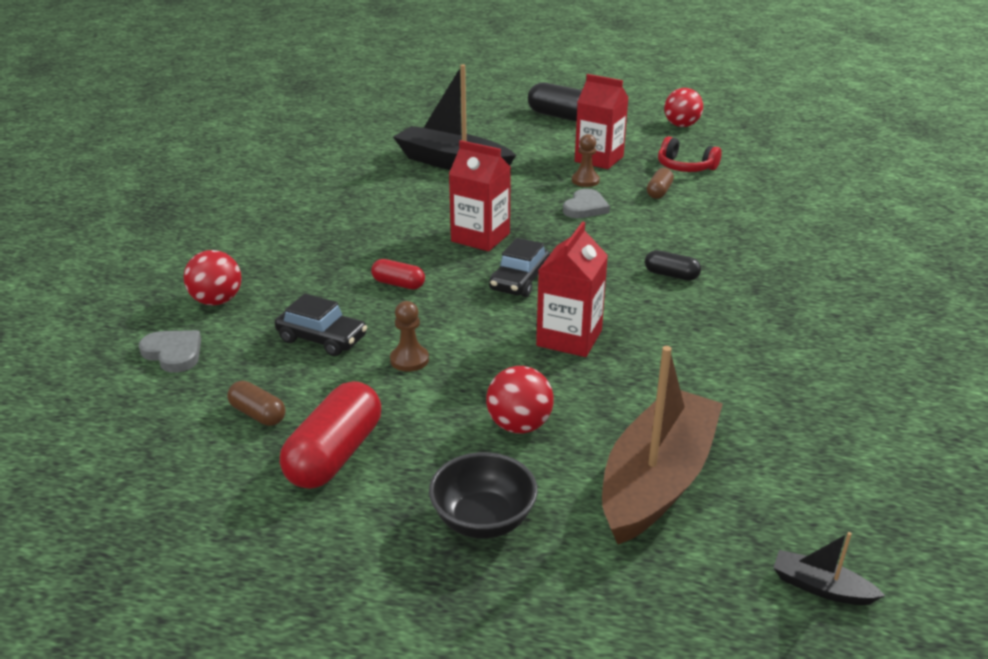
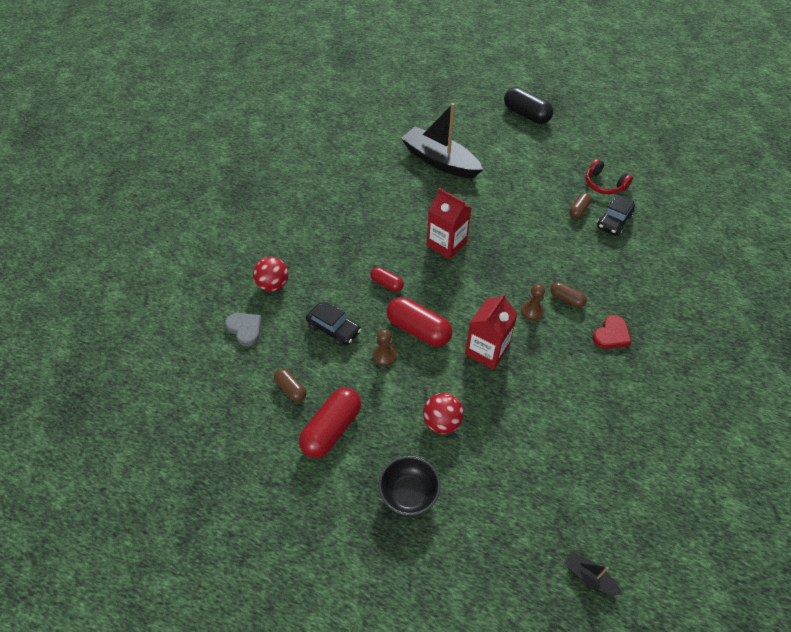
camera: 10 degrees right, 20 degrees up
black car [489,238,550,297] -> black car moved to [597,195,635,236]
grey heart [563,189,610,218] -> none
brown pawn [572,134,600,187] -> brown pawn moved to [521,284,545,321]
red carton [575,74,629,169] -> none
brown boat [602,346,723,544] -> none
black capsule [645,250,701,281] -> brown capsule [550,282,587,308]
red ball [664,88,703,127] -> none
none -> red capsule [386,297,453,347]
none -> red heart [593,315,632,349]

